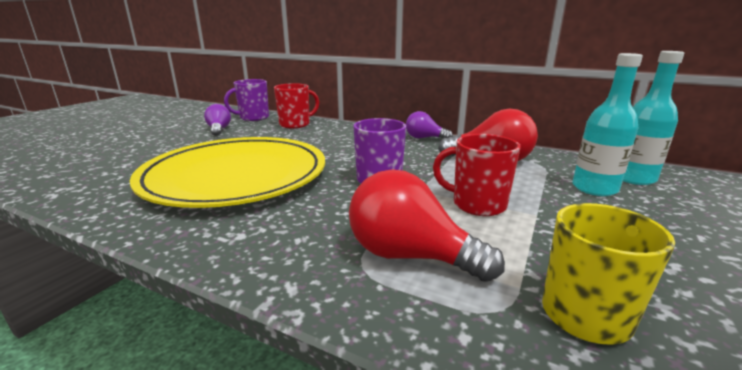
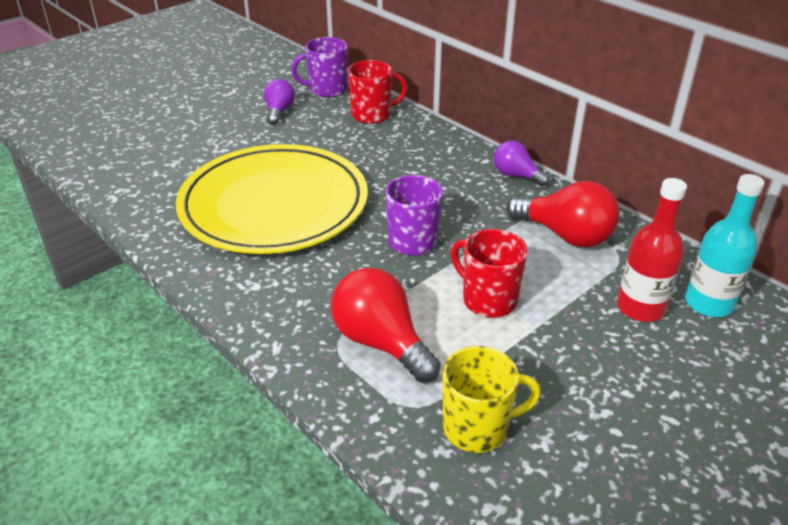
camera: 20 degrees right, 15 degrees up
turquoise bottle [572,53,643,196] -> red bottle [617,178,687,322]

